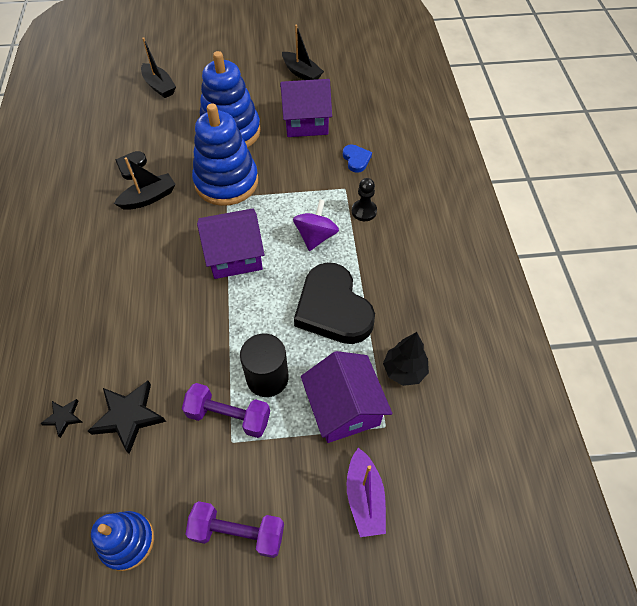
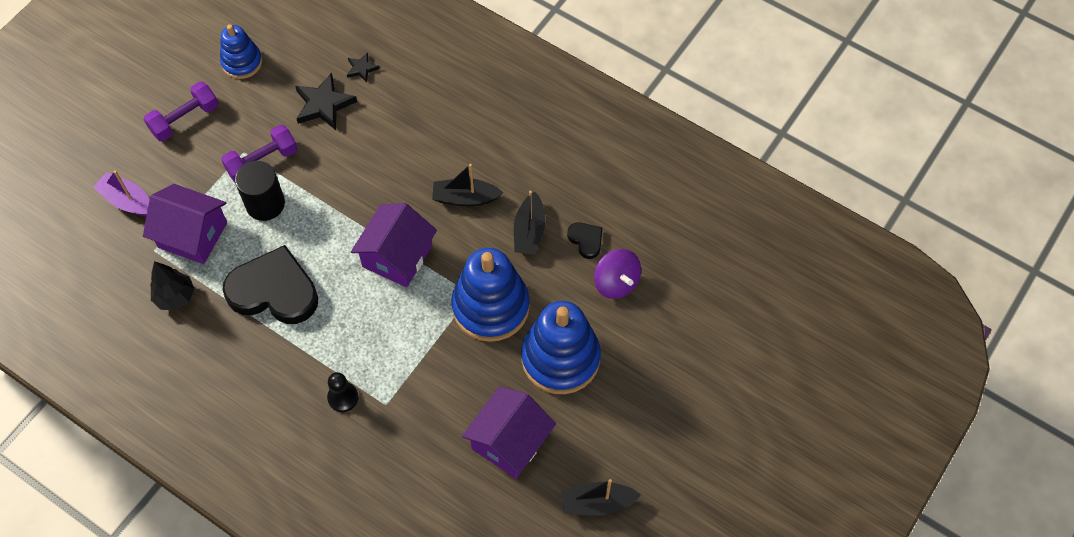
camera: 130 degrees right, 5 degrees up
black boat [141,37,176,98] -> black boat moved to [432,164,503,206]
purple spinning top [293,199,339,251] -> purple spinning top moved to [594,249,641,299]
blue heart [343,145,372,173] -> none

